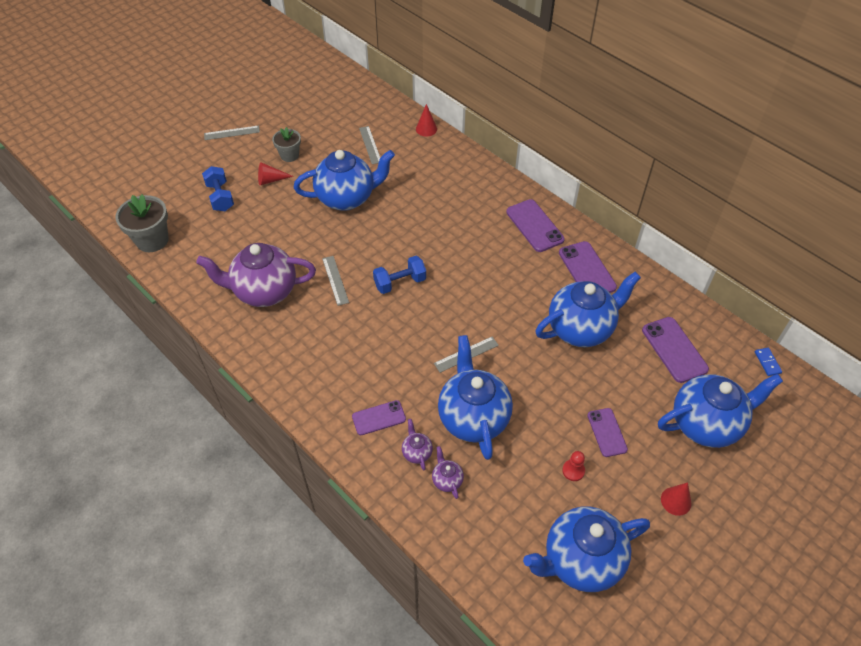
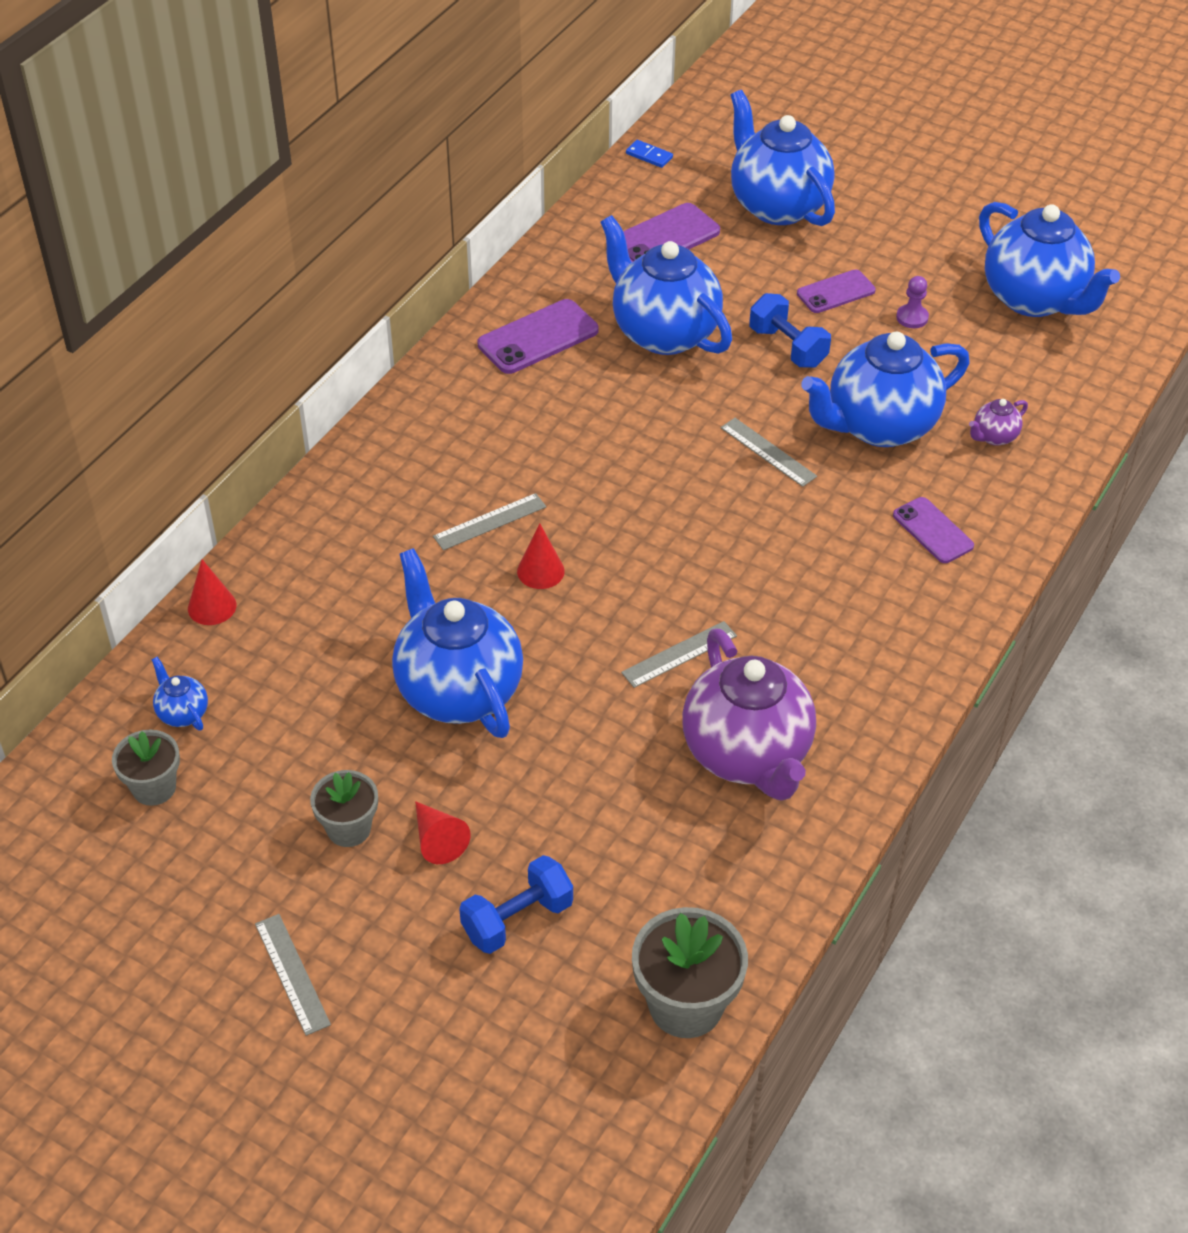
camera: 105 degrees left, 5 degrees down
grey ruler [359,126,380,164] -> grey ruler moved to [433,493,546,550]
blue dumbbell [373,256,426,294] -> blue dumbbell moved to [749,293,831,368]
purple teapot [402,419,433,470] -> none
purple phone [506,199,565,252] -> none
red pawn [562,451,585,481] -> purple pawn [896,276,929,328]
red cone [661,482,692,516] -> red cone moved to [517,524,565,589]
blue domino [755,348,782,376] -> blue domino turned 60 degrees clockwise [626,140,673,168]
none -> grey flower pot [112,730,180,806]
none -> blue teapot [152,657,208,731]

